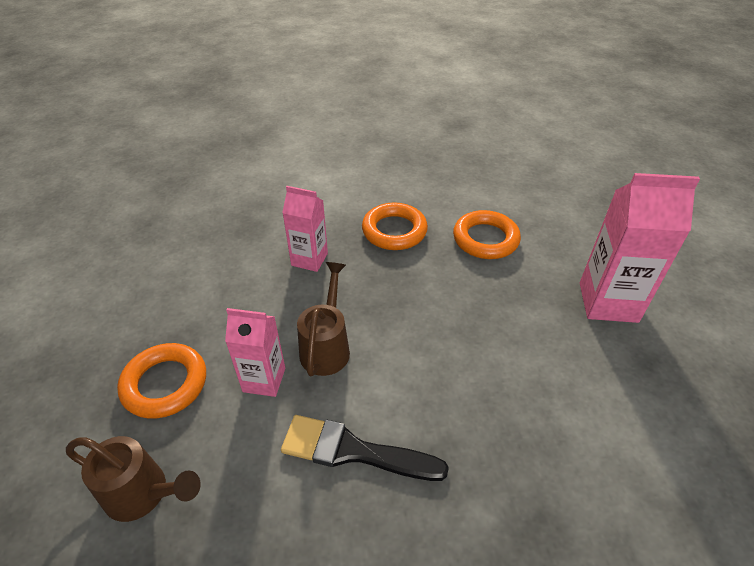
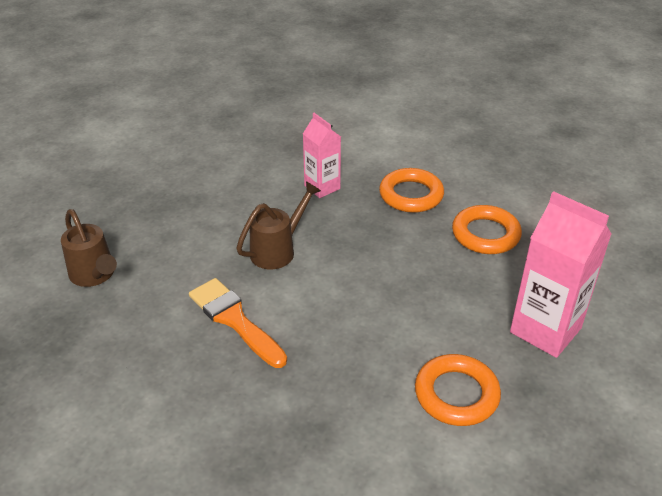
camera: 35 degrees right, 5 degrees down
orange ring [117,343,206,419] -> orange ring moved to [415,354,501,426]
pink carton [225,308,285,397] -> none
black brush [281,415,449,481] -> orange brush [189,278,287,368]

